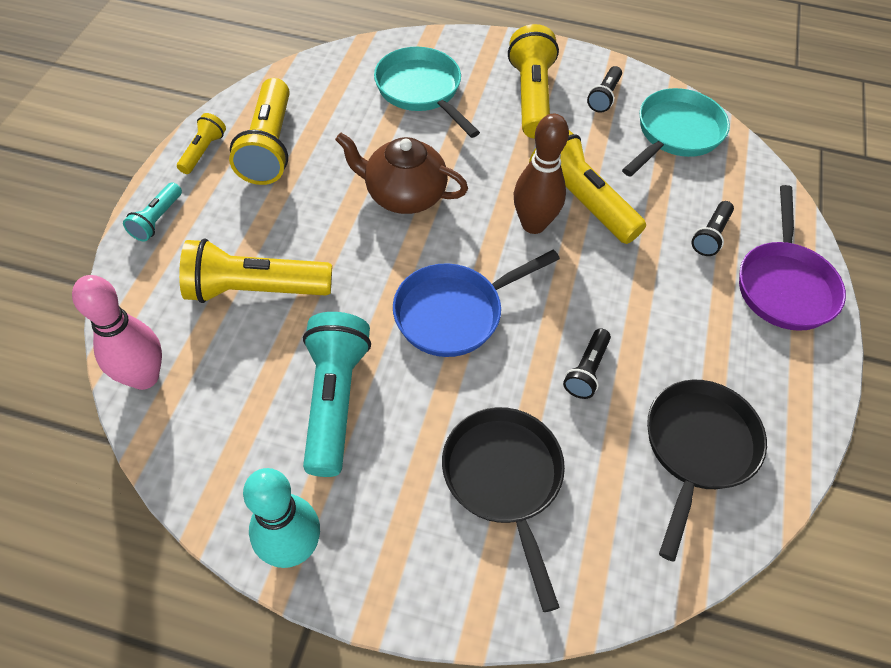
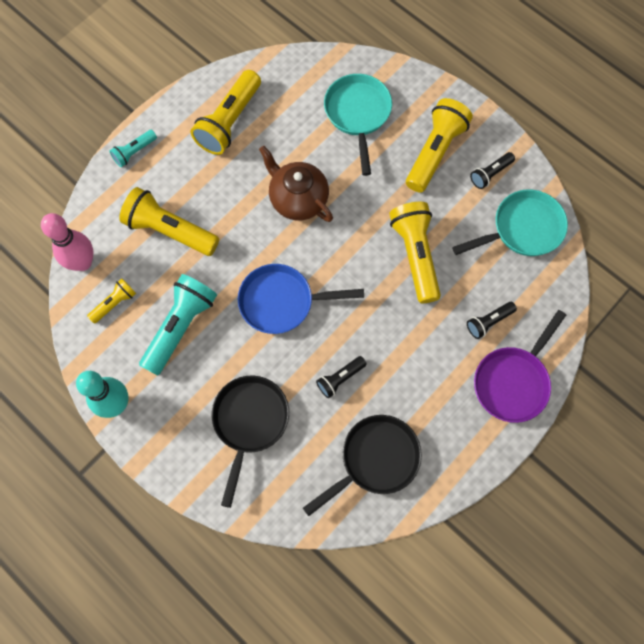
camera: 30 degrees right, 15 degrees up
yellow flashlight [177,113,226,174] -> yellow flashlight moved to [87,278,136,324]
brown bowling pin [514,114,569,234] -> none

